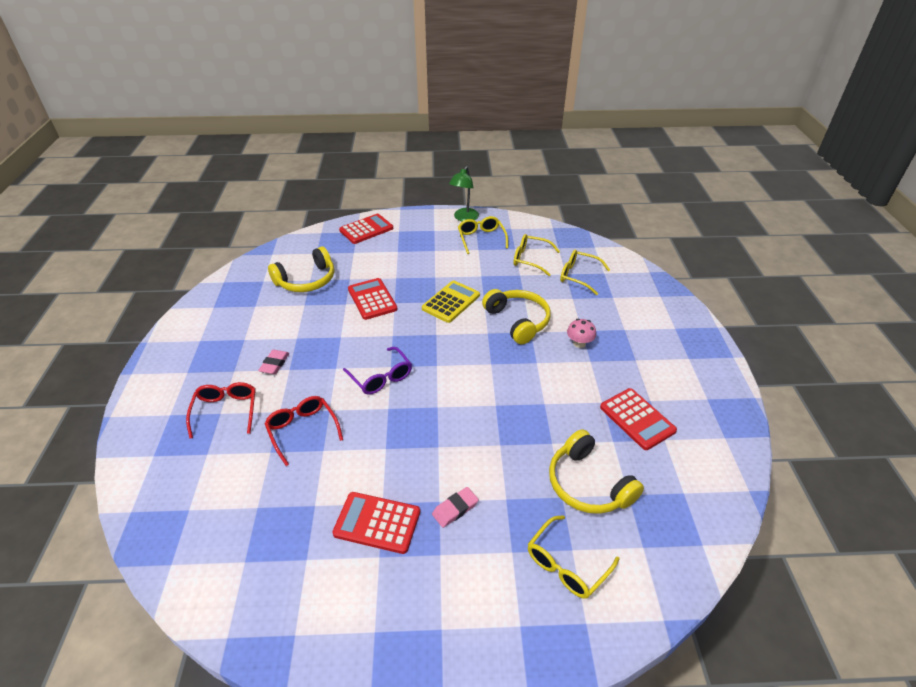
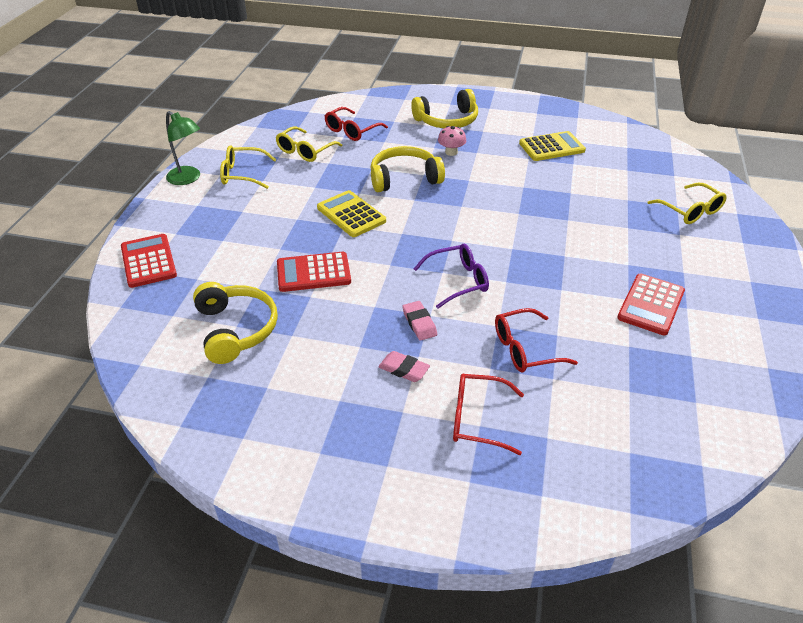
camera: 75 degrees left, 0 degrees up
pink eraser [432,487,479,528] -> pink eraser moved to [402,301,437,341]
yellow headphones [549,429,644,514] -> yellow headphones moved to [411,89,478,128]
yellow glasses [560,250,610,295] -> red glasses [325,107,388,141]
red calculator [600,388,677,450] -> yellow calculator [519,131,586,161]

